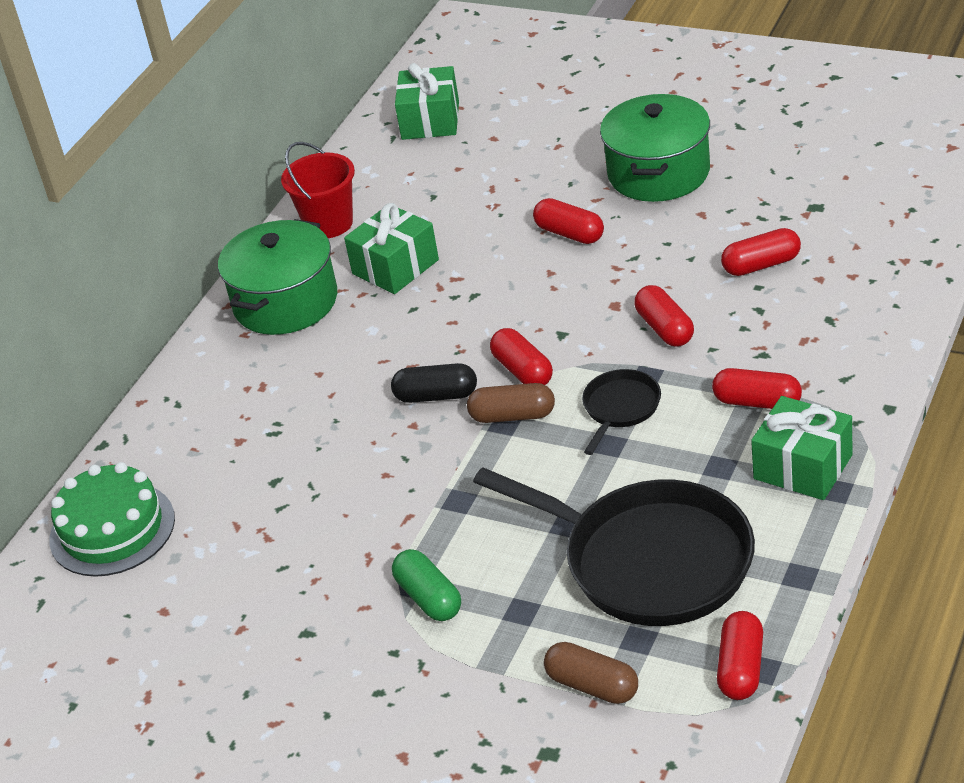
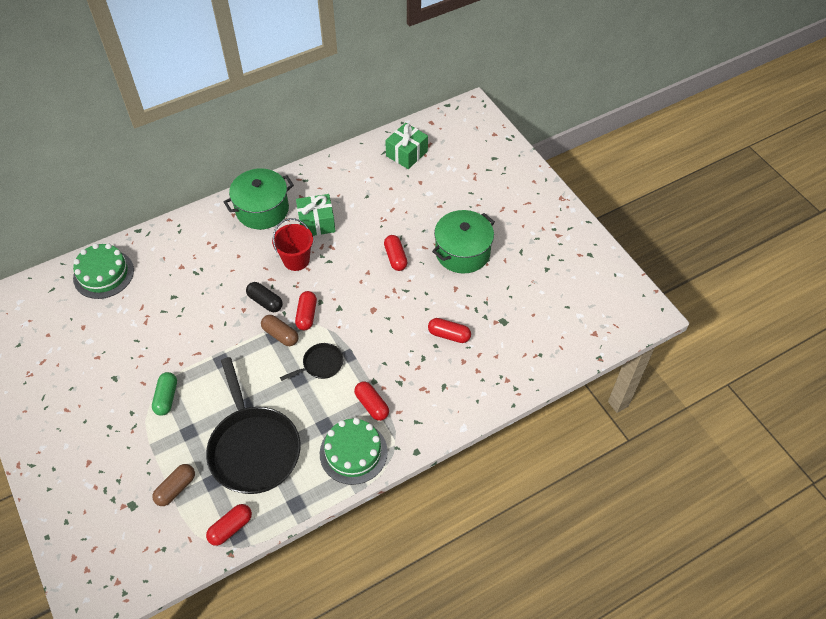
camera: 30 degrees right, 15 degrees up
red bucket [281,142,355,238] -> red bucket moved to [272,218,313,271]
brown capsule [544,642,638,704] -> brown capsule turned 60 degrees clockwise [152,464,195,506]
red capsule [634,285,694,347] -> none
green gift [751,396,852,500] -> green cake [320,418,388,485]

